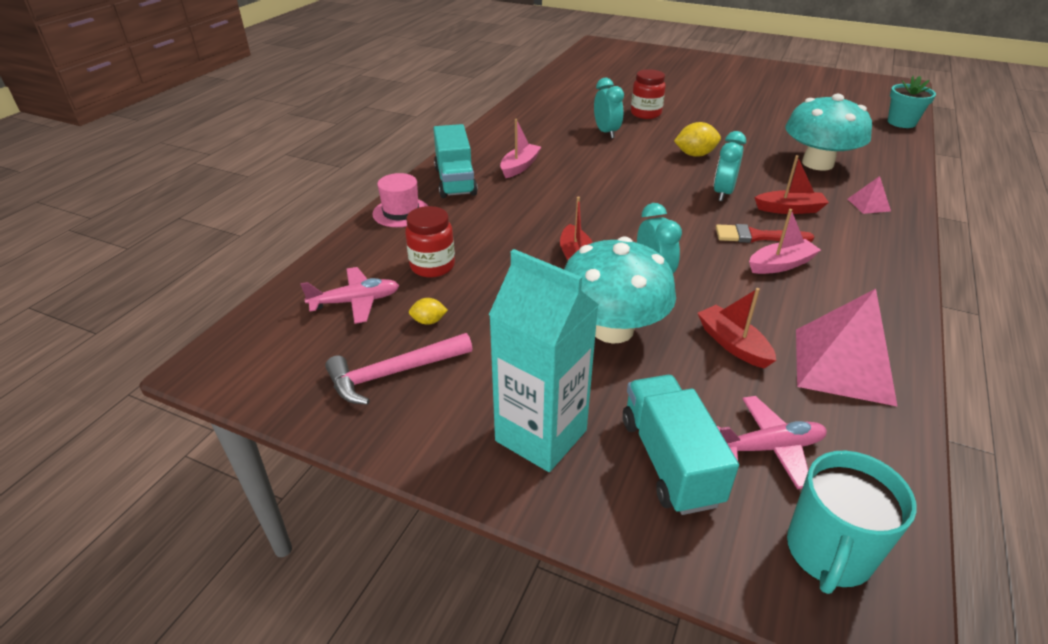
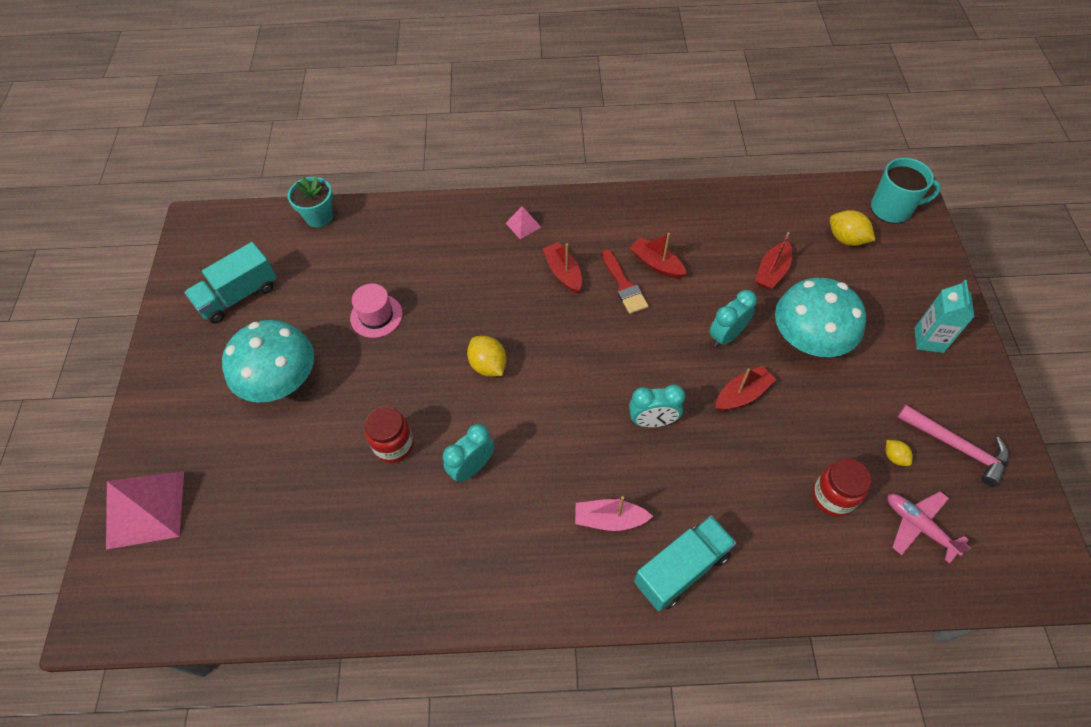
camera: 115 degrees left, 20 degrees up
pink hat [372,173,428,227] -> pink hat moved to [350,284,403,338]
turquoise carton [489,249,599,472] -> turquoise carton [915,280,974,353], size x0.63
turquoise truck [623,375,739,515] -> turquoise truck moved to [184,242,277,324]
turquoise clock [714,131,746,201] -> turquoise clock moved to [629,384,685,427]
pink plane [717,396,827,490] -> yellow lemon [830,210,875,246]
pink boat [749,209,821,274] -> red boat [630,233,687,279]
turquoise mushroom [785,94,872,171] -> turquoise mushroom moved to [222,320,314,403]
pink pyramid [796,289,898,407] -> pink pyramid moved to [106,471,184,550]

